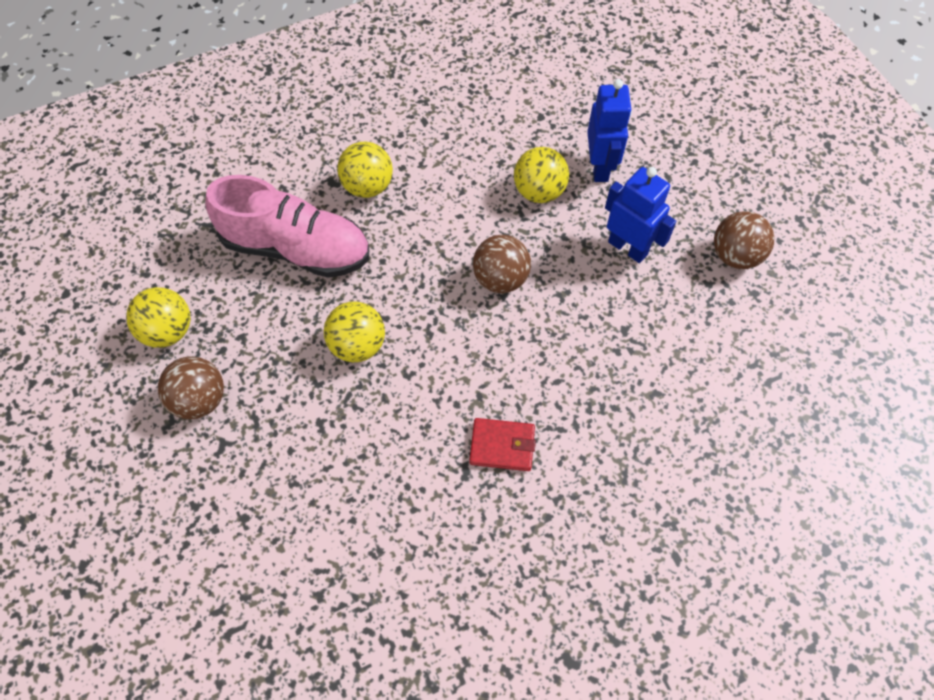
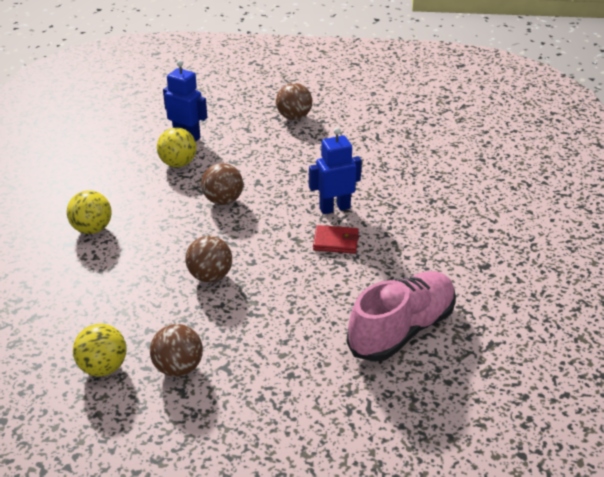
camera: 60 degrees left, 25 degrees down
pink shoe [205,175,369,278] -> pink shoe moved to [347,271,456,362]
yellow ball [324,301,385,362] -> brown ball [186,236,232,282]
red wallet [469,418,536,471] -> red wallet turned 60 degrees clockwise [313,225,359,254]
blue robot [605,167,676,263] -> blue robot moved to [309,127,362,214]

